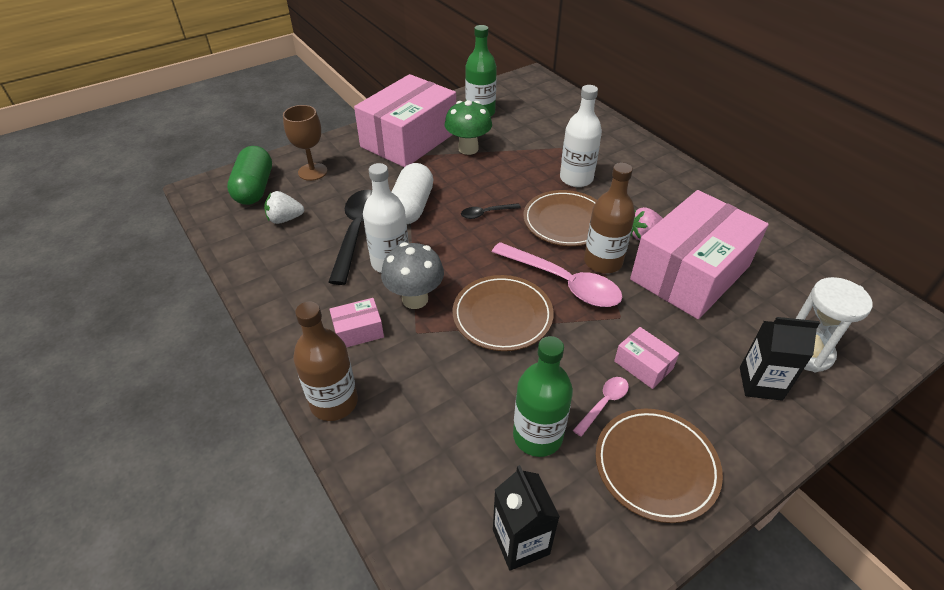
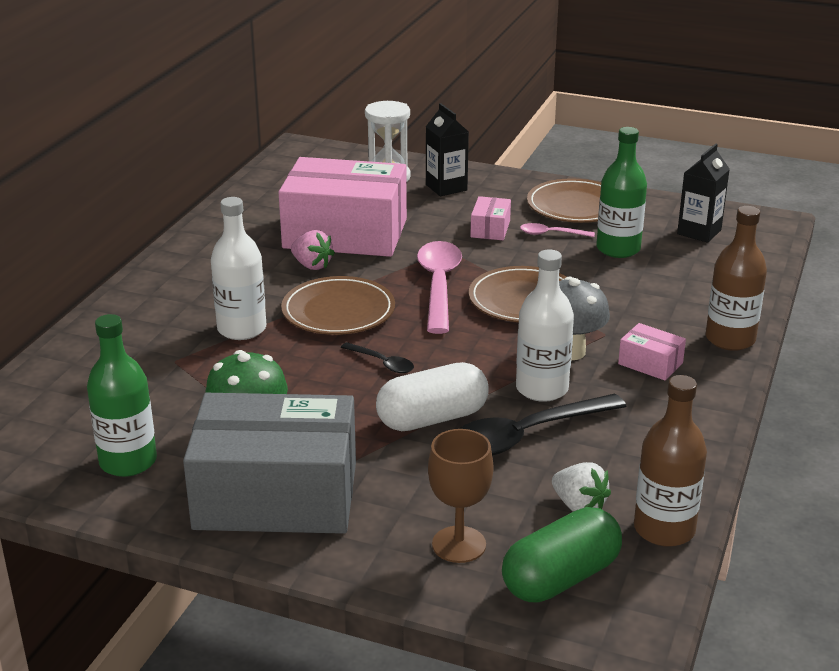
camera: 125 degrees left, 15 degrees down
pink box [354,74,456,167] -> grey box [183,393,356,534]
brown bottle [584,163,635,273] -> brown bottle moved to [634,375,707,547]

